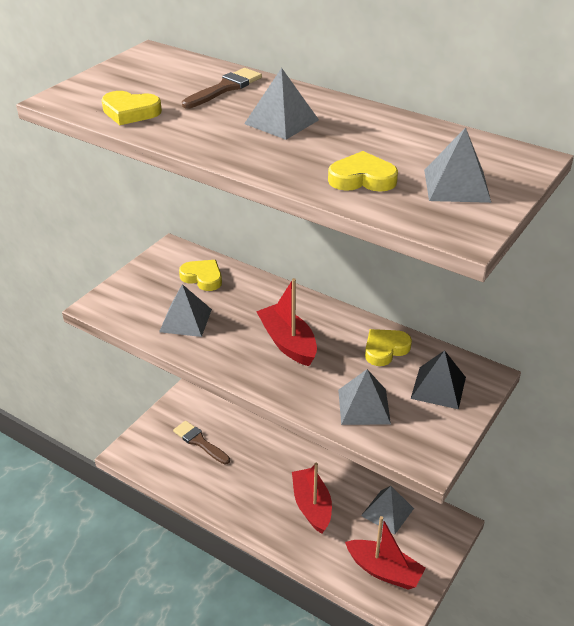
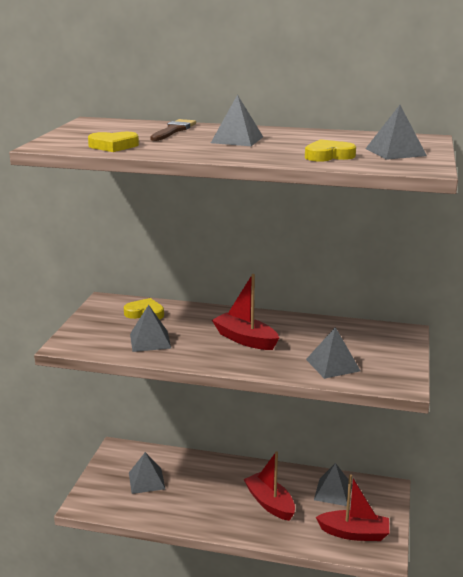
camera: 20 degrees left, 15 degrees down
brown brush [173,421,230,465] -> grey pyramid [129,452,165,494]
yellow heart [365,329,412,366] -> none
black pyramid [411,350,466,409] -> none

